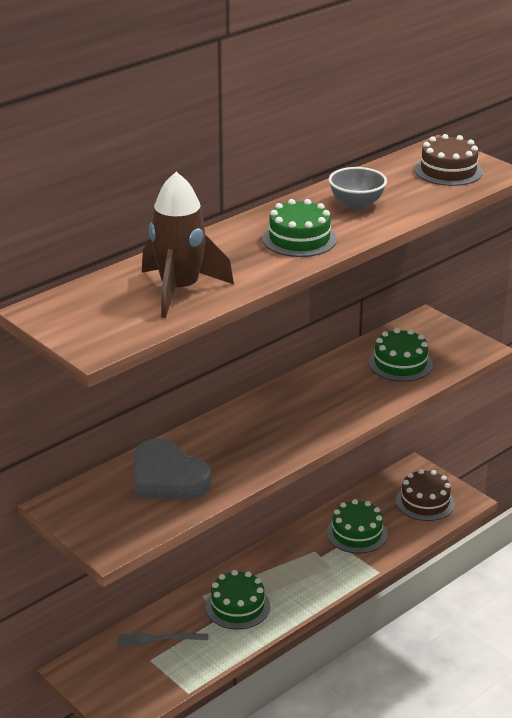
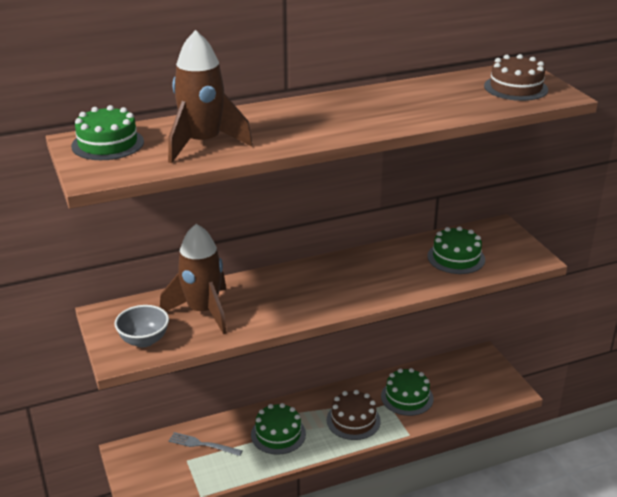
camera: 20 degrees right, 0 degrees up
grey heart [134,438,211,499] -> brown rocket [160,224,227,334]
green cake [262,199,337,257] -> green cake moved to [71,105,144,160]
grey bowl [329,167,387,210] -> grey bowl moved to [114,305,169,348]
brown cake [396,469,455,521] -> brown cake moved to [327,390,381,440]

